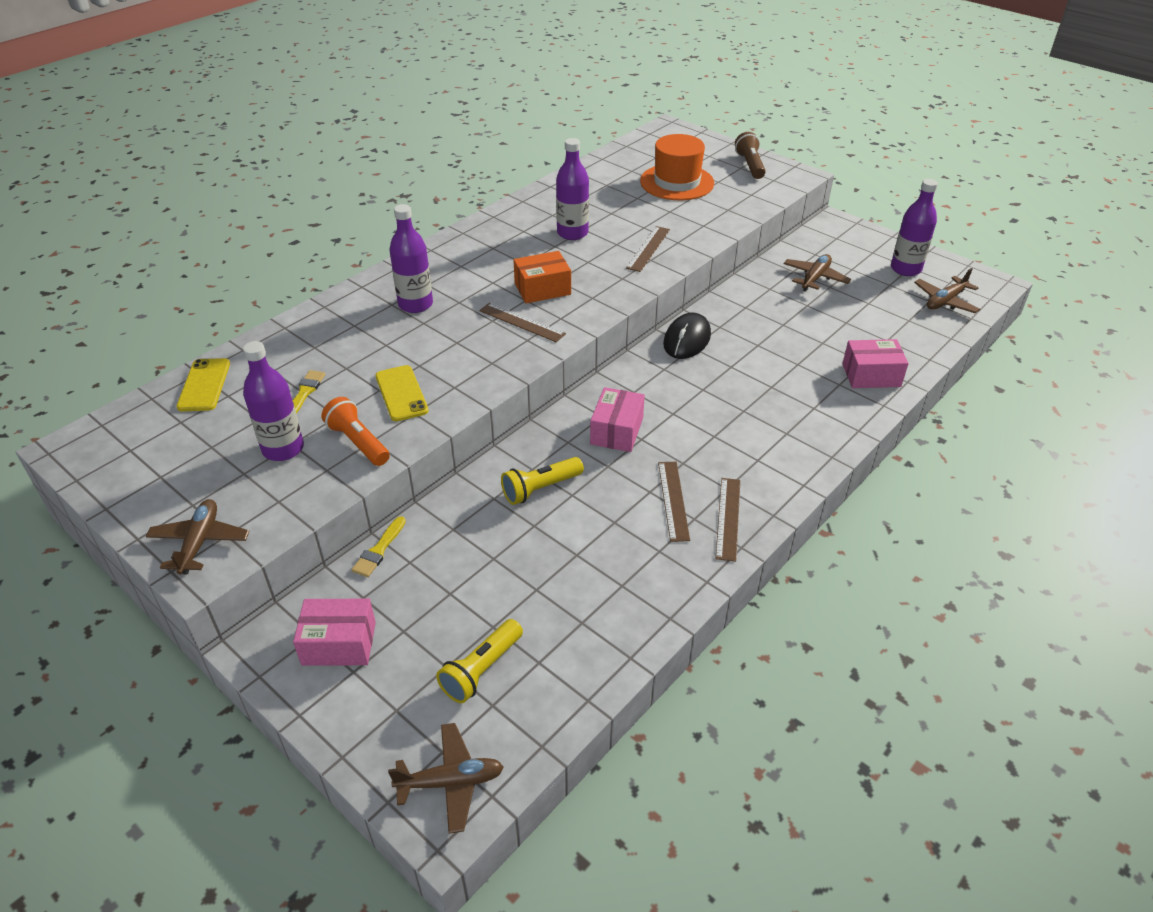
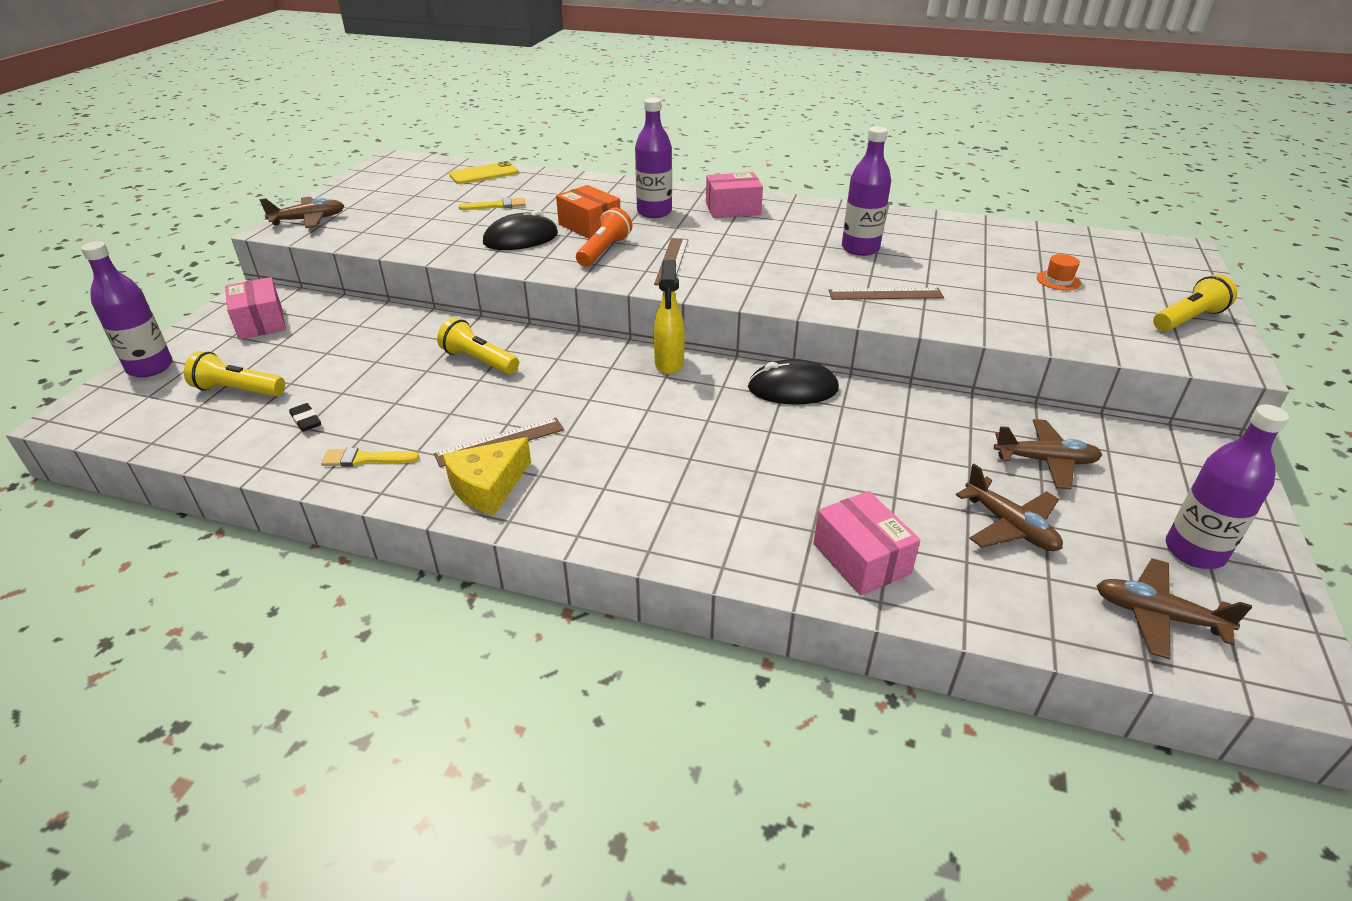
camera: 65 degrees right, 5 degrees down
purple bottle [243,341,304,461] -> purple bottle moved to [81,241,173,377]
orange flashlight [321,397,390,466] -> orange flashlight moved to [576,208,632,267]
yellow brush [351,516,406,577] -> yellow brush moved to [321,448,419,467]
yellow phone [375,365,429,421] -> black mouse [483,210,558,250]
brown plane [388,723,504,834] -> brown plane moved to [956,464,1063,551]
orange box [513,251,571,303] -> orange box moved to [556,185,620,239]
pink box [590,387,645,452] -> pink box moved to [706,172,763,218]
orange hat [640,134,714,200] -> orange hat [1037,254,1081,290], size x0.40
brown ruler [715,478,740,562] -> yellow cheese [443,437,531,516]
brown flashlight [735,132,766,179] -> yellow flashlight [1153,274,1237,331]
none -> black eraser [289,403,321,432]
none -> yellow spray bottle [654,260,685,374]

